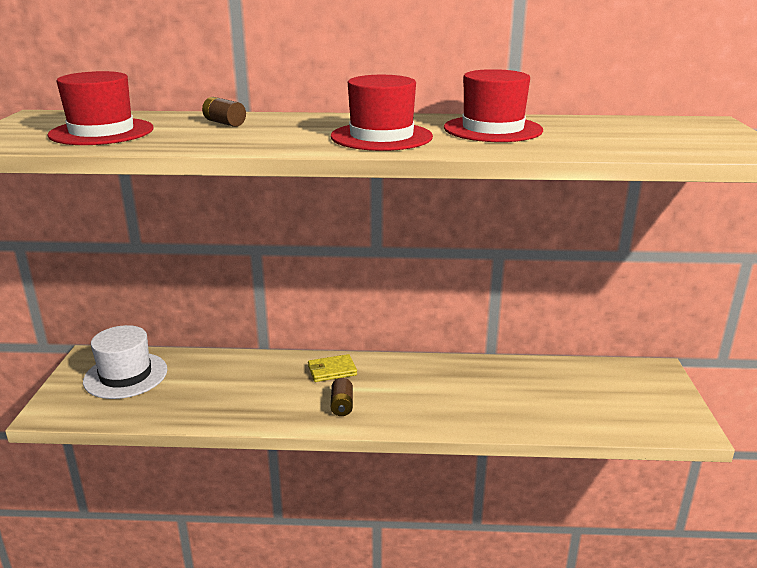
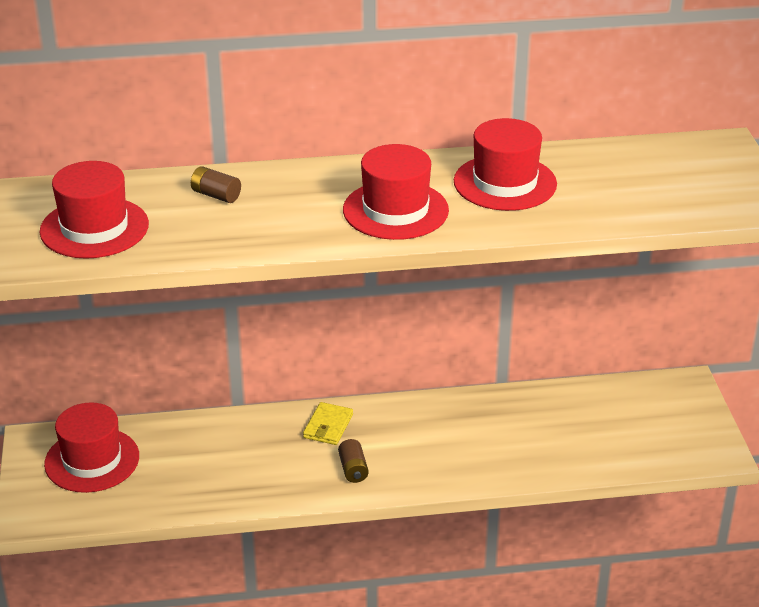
camera: 10 degrees left, 10 degrees up
white hat [83,325,168,399] -> red hat [44,402,139,493]
yellow wallet [308,354,357,382] -> yellow wallet turned 45 degrees counterclockwise [303,402,353,445]

